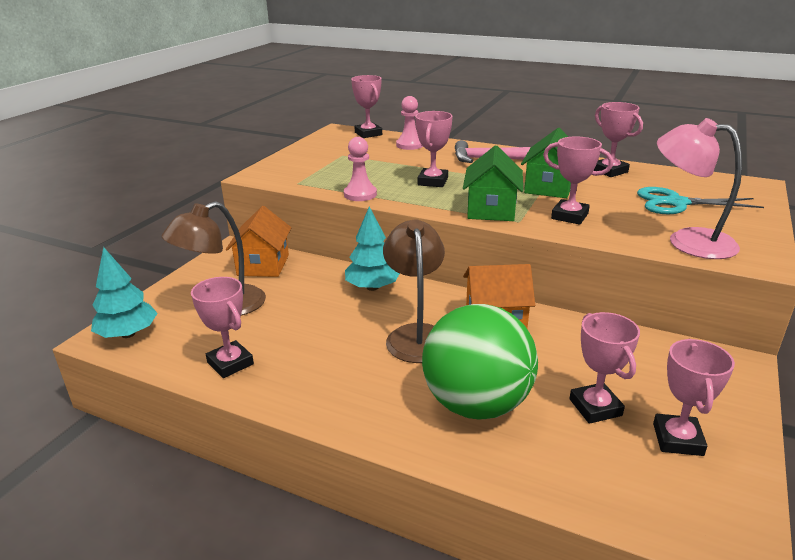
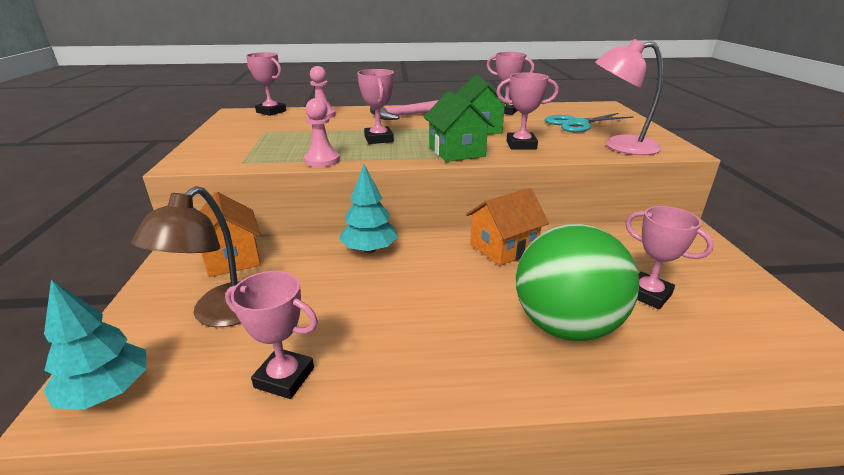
camera: 30 degrees left, 0 degrees up
brown lamp [383,219,445,363] -> none
pink trophy [653,339,735,456] -> none

